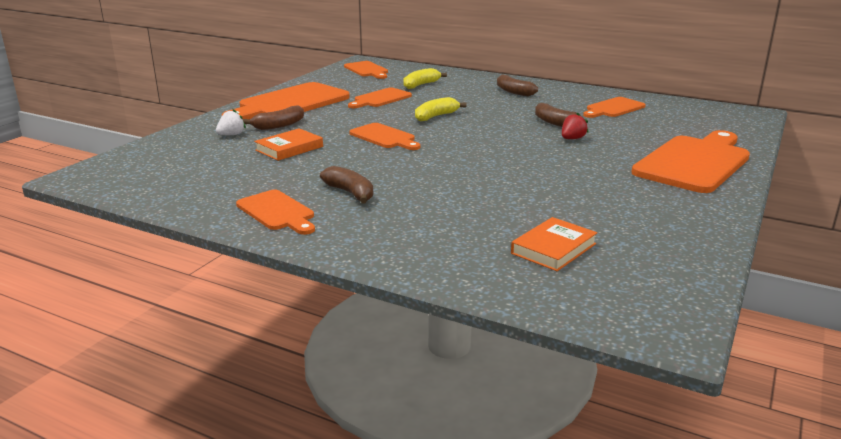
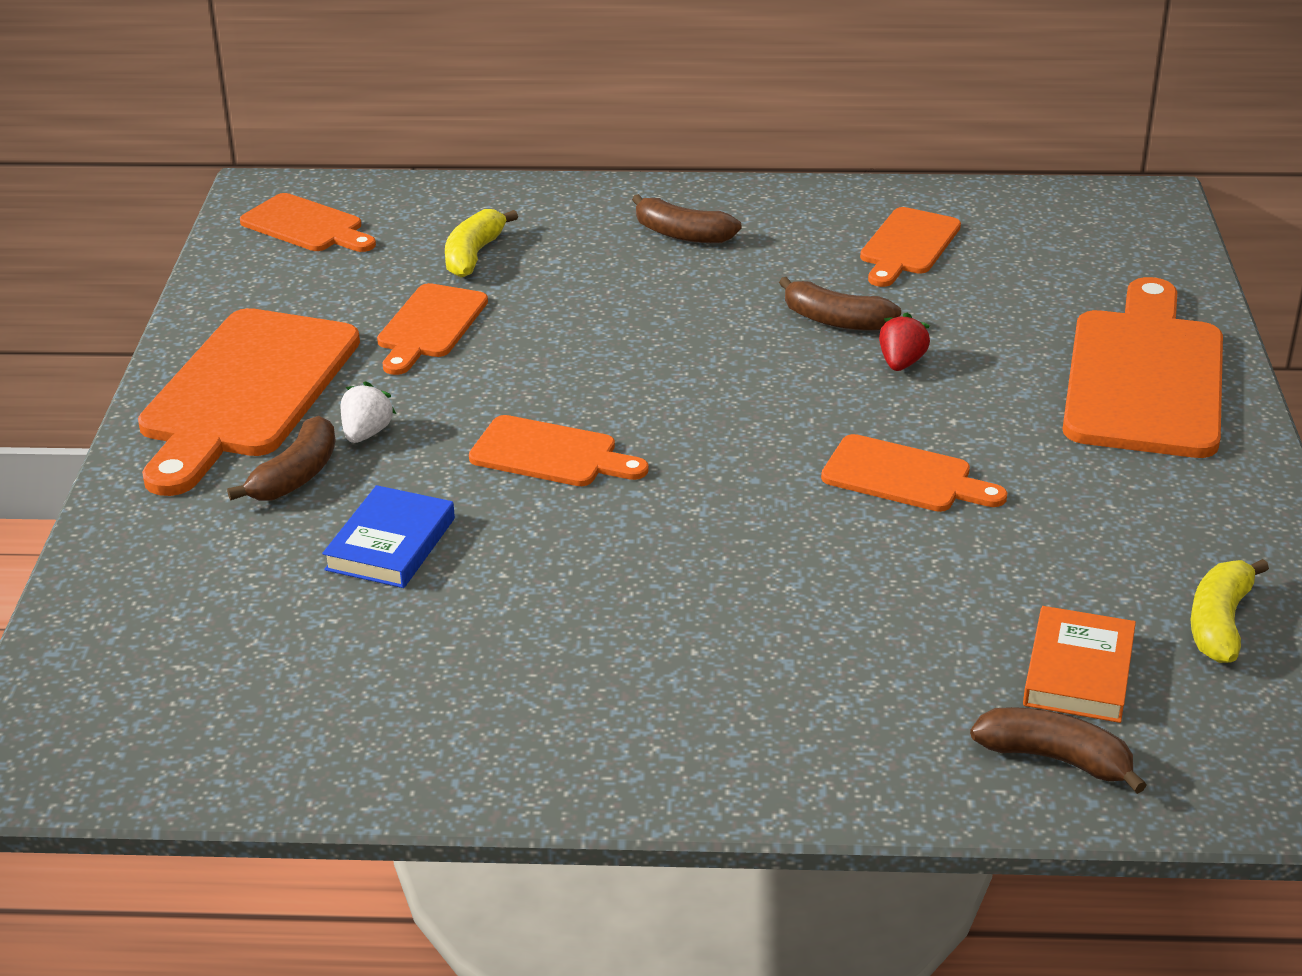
camera: 25 degrees left, 10 degrees up
white strawberry [216,109,246,135] -> white strawberry moved to [341,381,396,443]
orange cutting board [236,190,315,235] -> orange cutting board moved to [821,434,1007,512]
orange book [254,128,323,161] -> blue book [322,485,455,588]
brown banana [320,166,374,203] -> brown banana moved to [970,707,1147,794]
yellow banana [415,97,467,121] -> yellow banana moved to [1191,559,1269,663]

